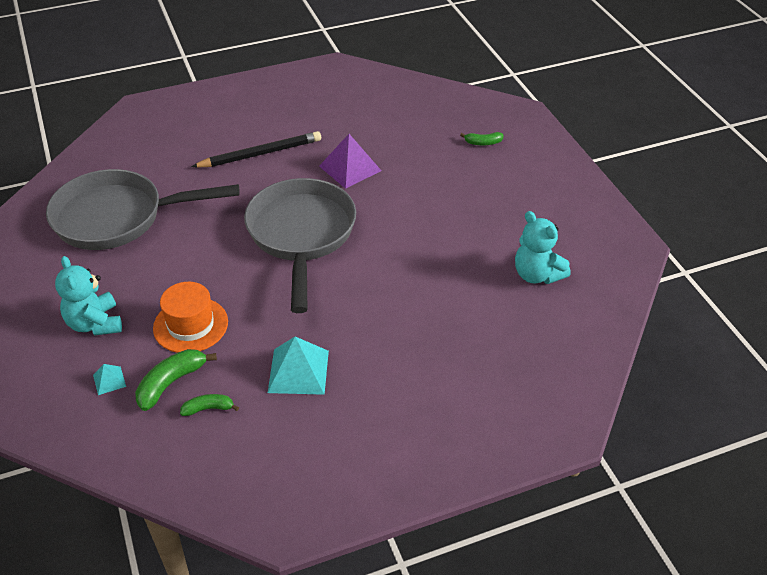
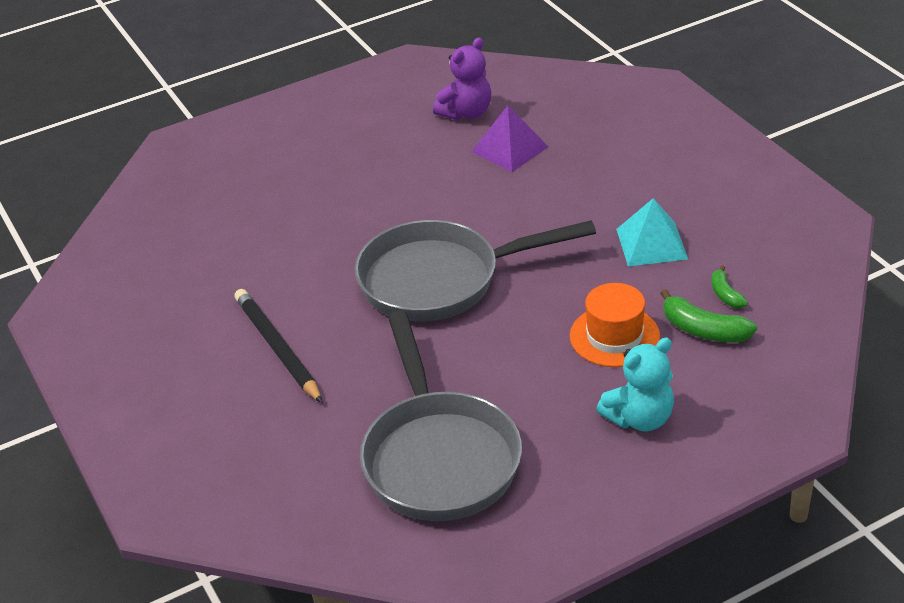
camera: 95 degrees left, 5 degrees down
turquoise pyramid [93,364,126,395] -> none
purple pyramid [319,134,382,189] -> purple pyramid moved to [471,106,549,172]
green banana [460,132,504,146] -> none
turquoise teddy bear [515,211,571,284] -> purple teddy bear [433,38,491,120]

